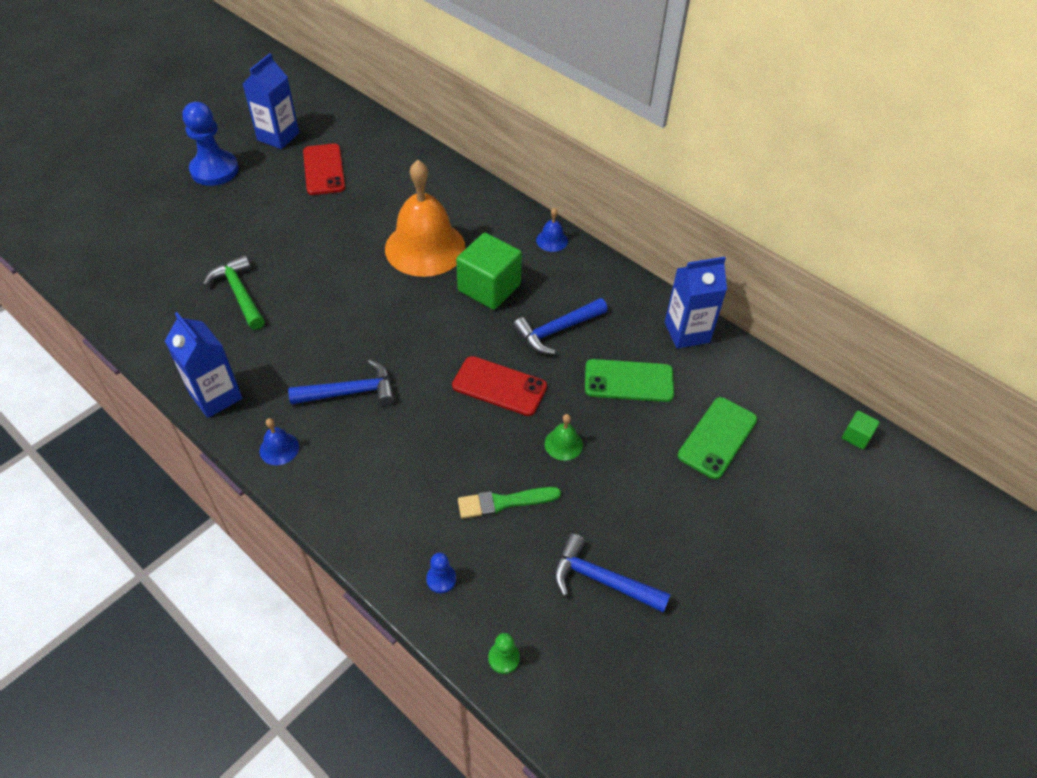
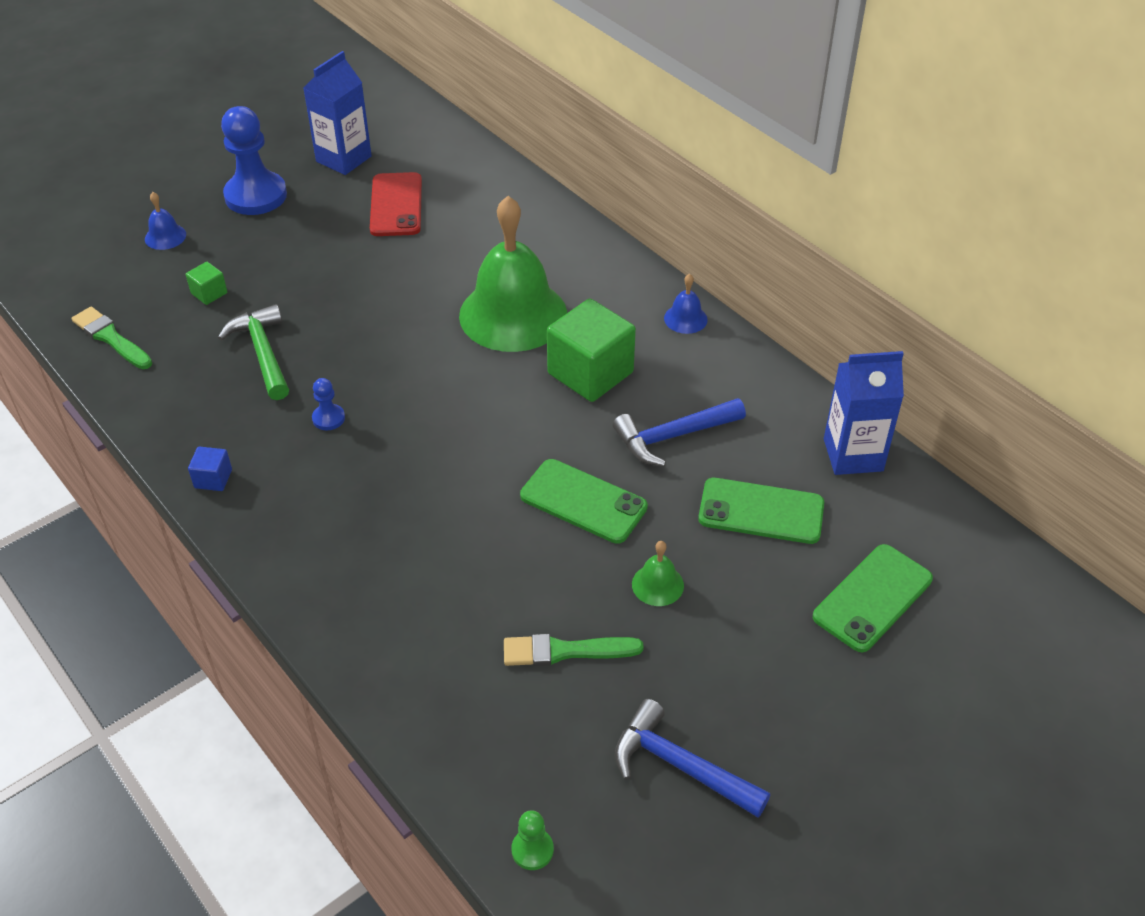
camera: 10 degrees right, 5 degrees down
blue carton [165,312,242,418] -> blue cube [188,446,232,491]
blue bell [260,418,299,465] -> blue bell moved to [145,192,186,250]
blue hammer [288,359,395,406] -> none
orange bell [385,160,466,277] -> green bell [459,196,567,352]
blue pawn [426,553,456,593] -> blue pawn moved to [312,378,345,430]
red phone [452,356,547,416] -> green phone [520,459,648,544]
green cube [842,411,880,449] -> green cube moved to [186,262,227,305]
none -> green brush [71,307,152,369]

